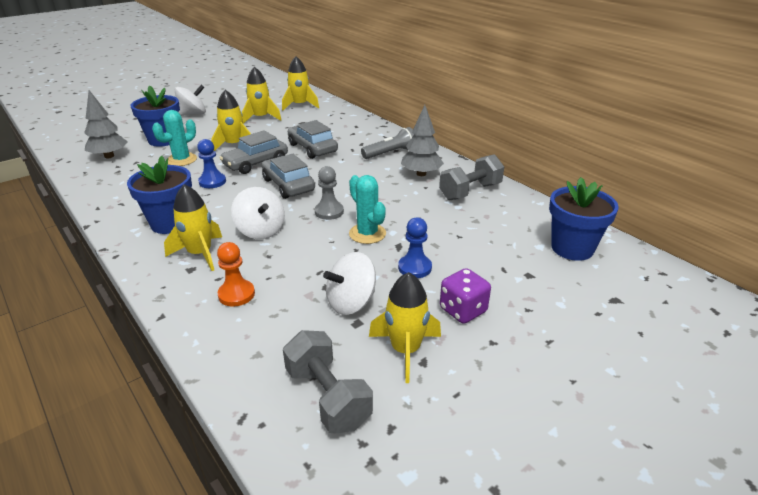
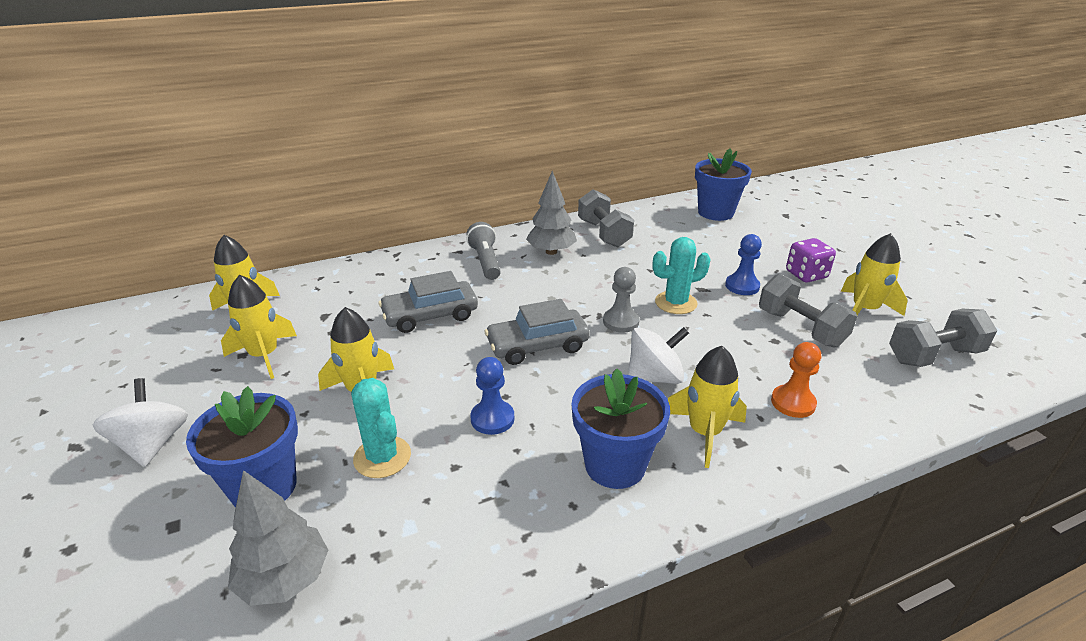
camera: 75 degrees left, 0 degrees up
grey car [220,130,288,174] -> none
white spinning top [323,252,376,315] -> grey dumbbell [759,274,857,348]

